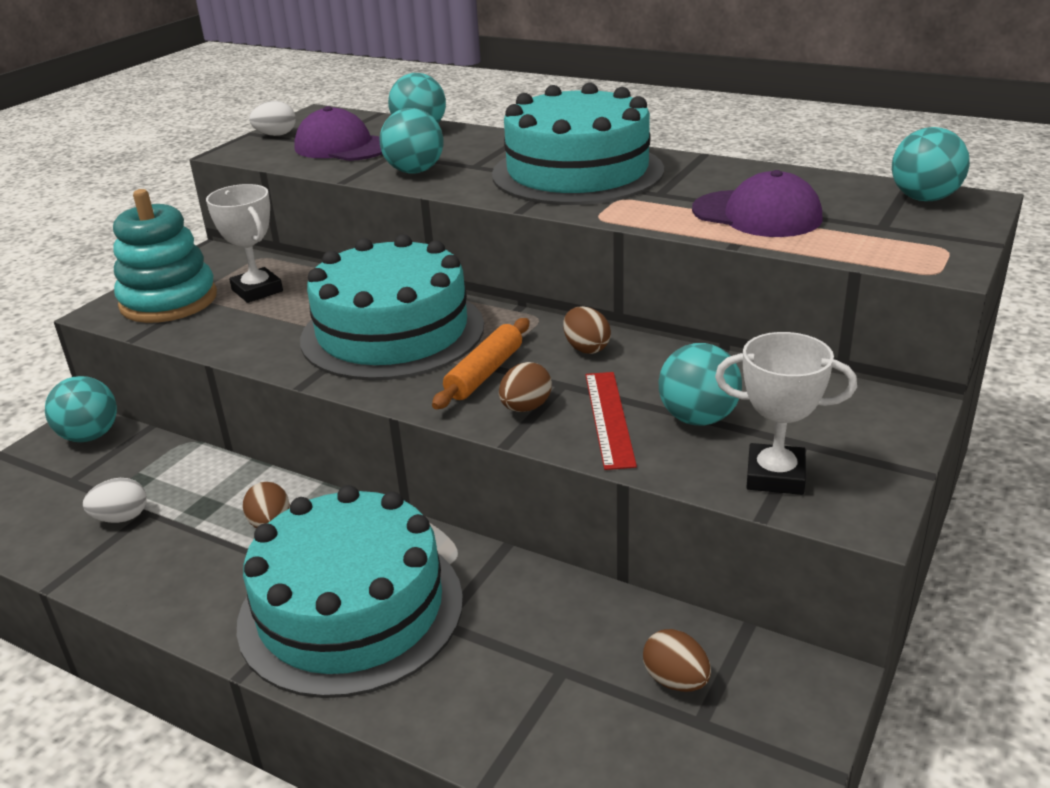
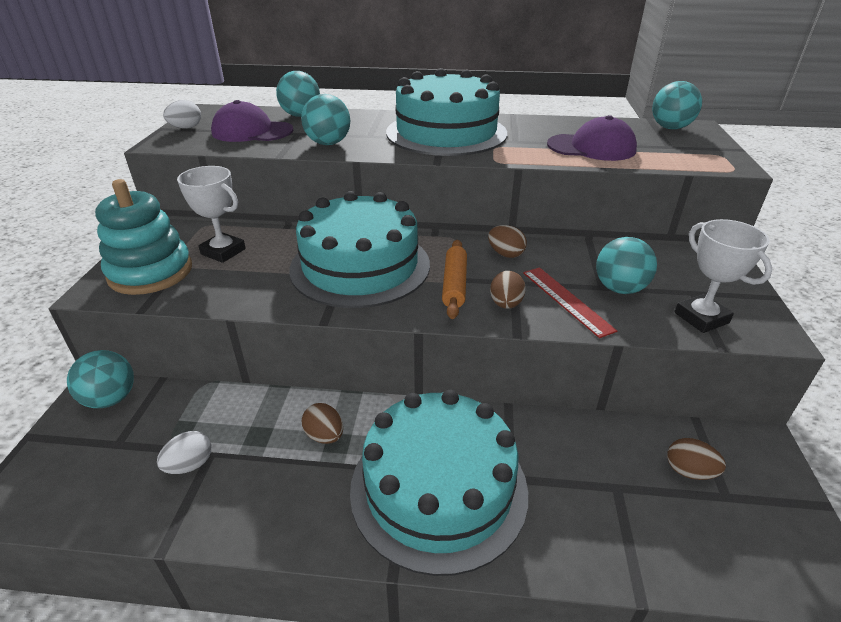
camera: 25 degrees left, 5 degrees up
white trophy [715,332,857,495] -> white trophy turned 75 degrees clockwise [675,219,772,333]

